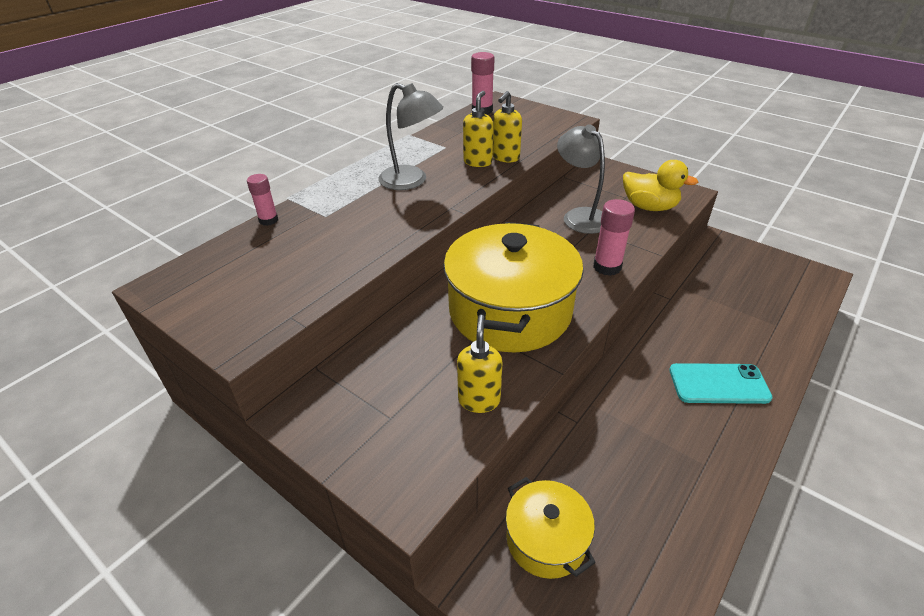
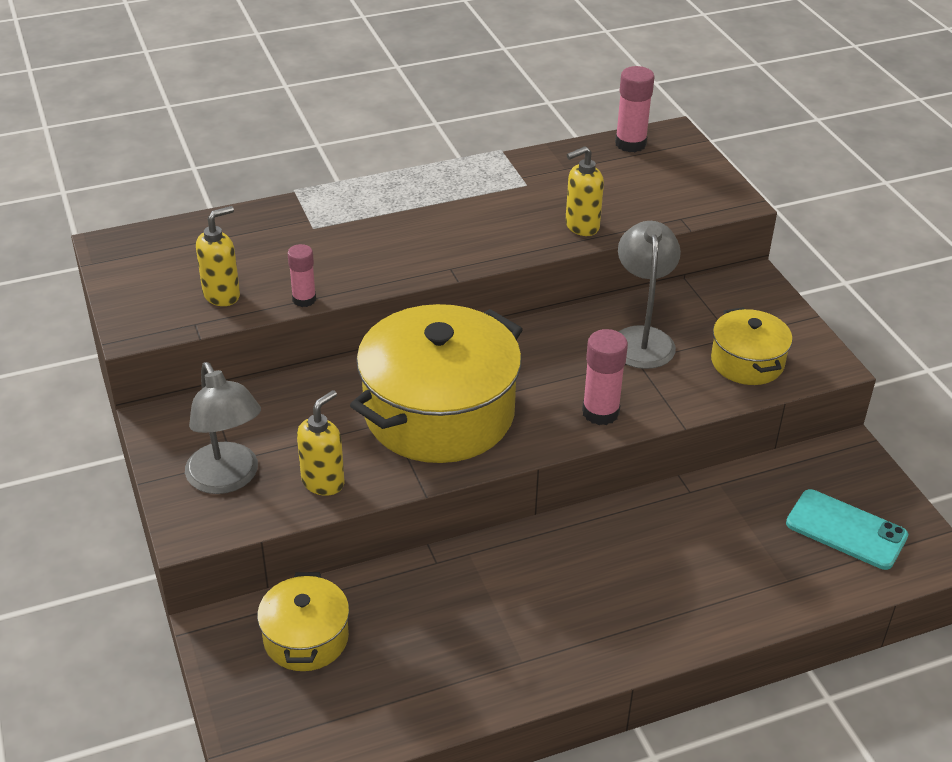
camera: 30 degrees right, 0 degrees up
pink glue stick [247,174,278,226] -> pink glue stick moved to [288,244,316,307]
grey lamp [378,83,443,190] -> grey lamp moved to [185,362,261,494]
yellow soap dispenser [463,91,493,167] -> yellow soap dispenser moved to [196,206,240,306]
yellow duck [623,160,698,211] -> yellow pot [711,307,793,385]
turquoise phone [669,363,773,404] -> turquoise phone moved to [786,489,908,570]

